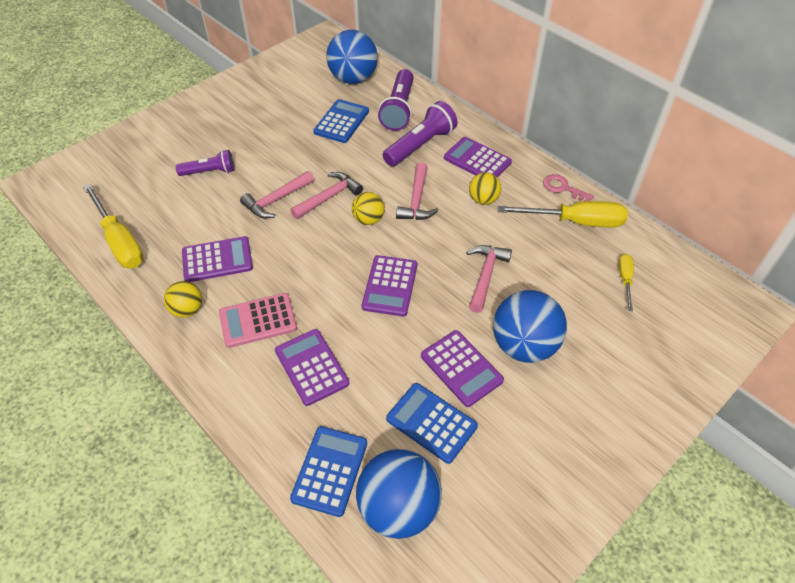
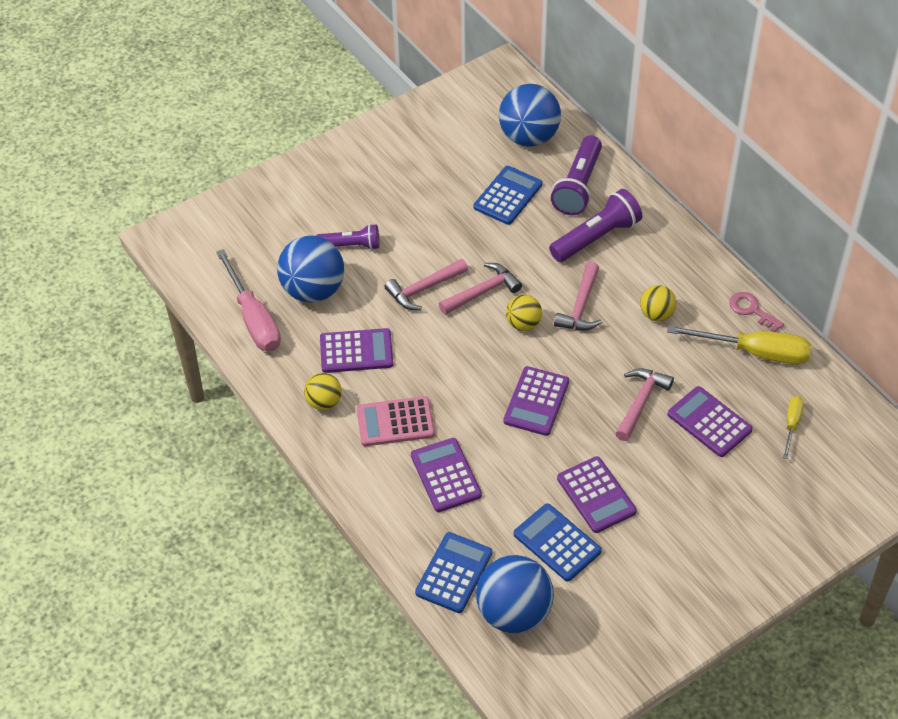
camera: 10 degrees right, 0 degrees up
yellow screwdriver [83,184,144,269] -> pink screwdriver [216,249,281,351]
purple calculator [444,137,512,178] -> purple calculator moved to [667,386,753,457]
blue ball [493,290,567,363] -> blue ball moved to [277,235,344,303]

